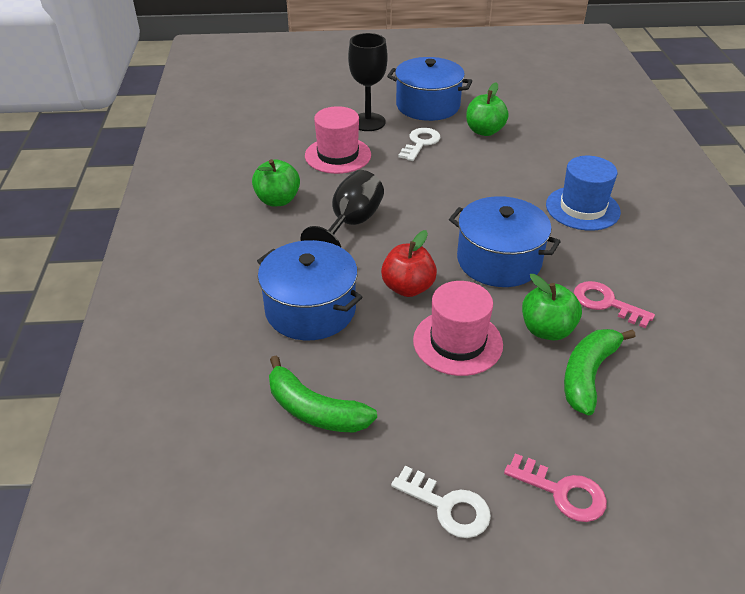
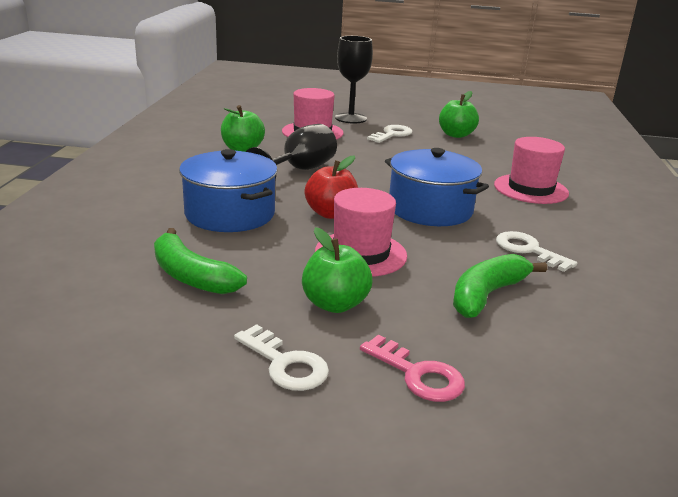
camera: 10 degrees right, 15 degrees down
blue pot [387,57,472,121] -> none
green apple [522,274,582,340] -> green apple moved to [302,227,373,313]
blue hat [546,156,621,231] -> pink hat [494,137,569,204]
pink key [574,281,655,328] -> white key [496,231,577,272]

